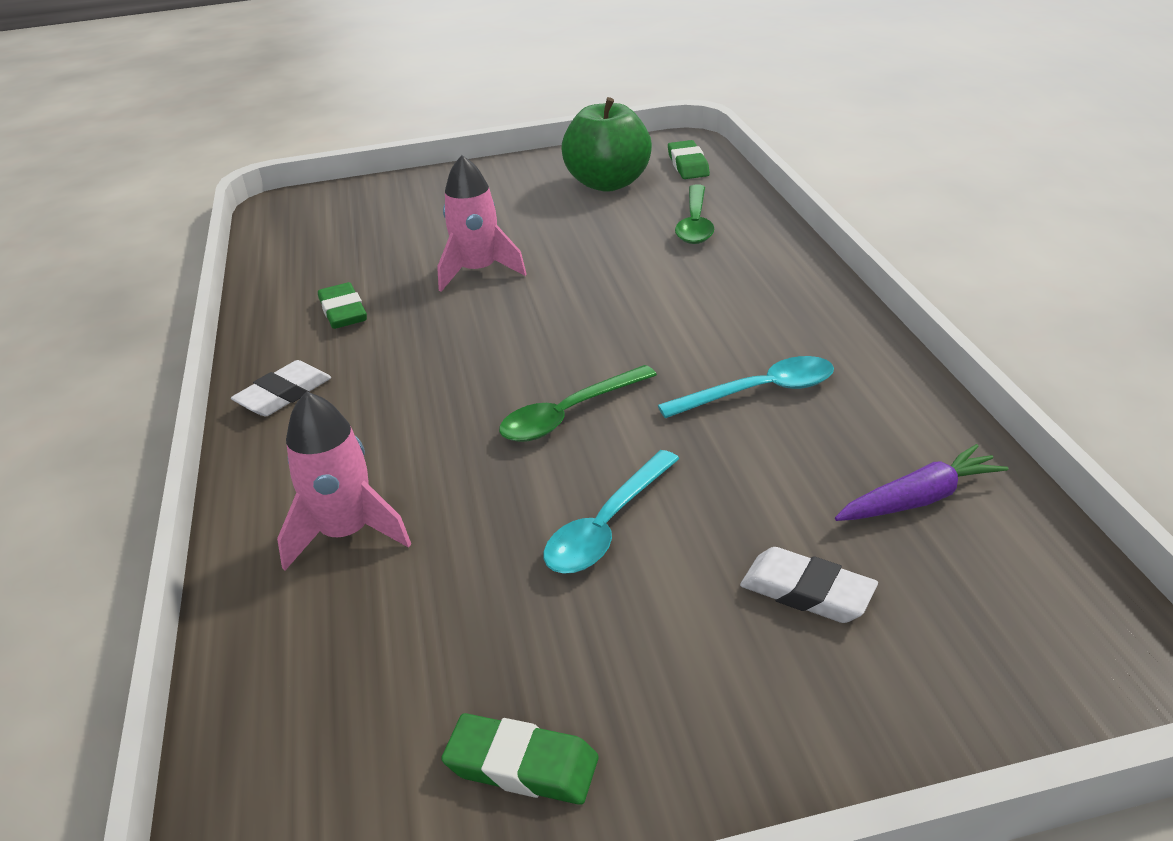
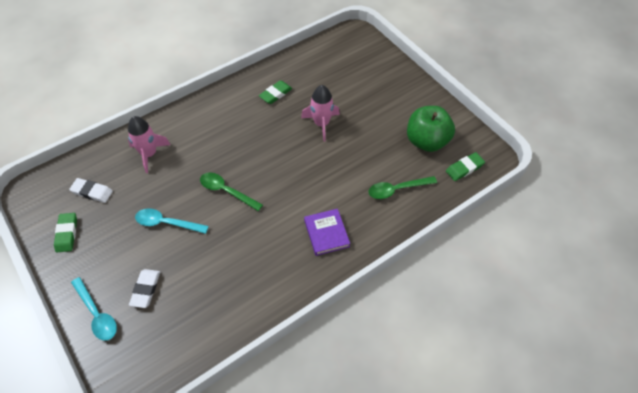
camera: 65 degrees right, 20 degrees up
white eraser [231,360,331,416] -> white eraser moved to [69,178,113,203]
turquoise spoon [658,356,834,418] -> turquoise spoon moved to [71,277,117,341]
purple carrot [835,444,1008,521] -> none
none -> purple book [304,209,350,256]

